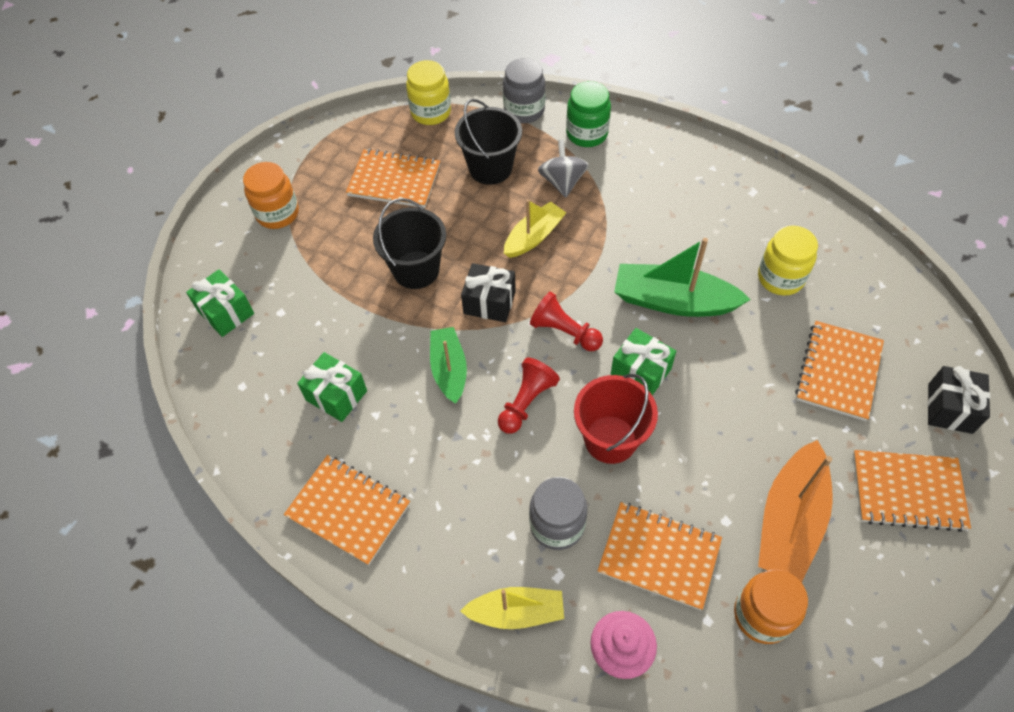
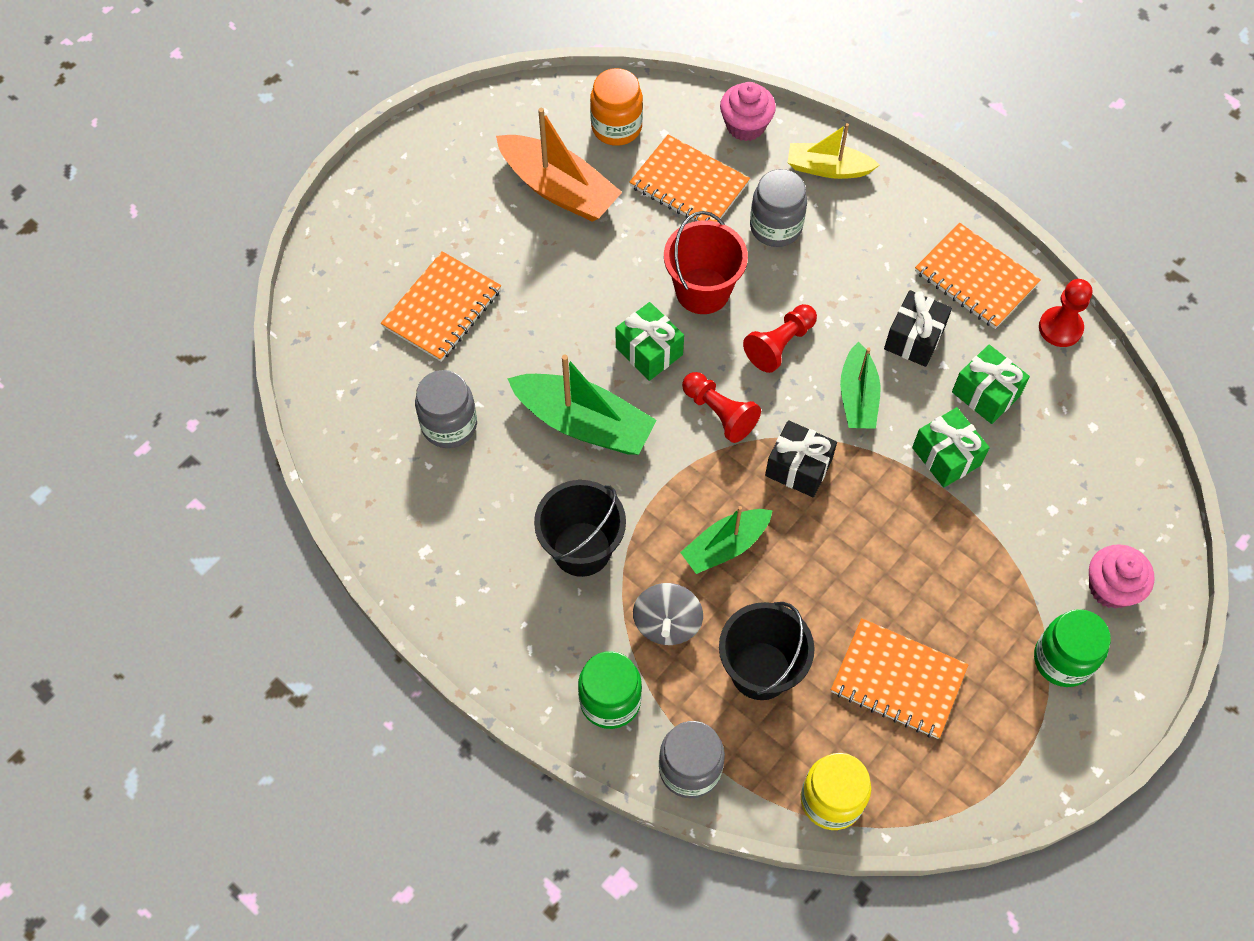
camera: 170 degrees left, 5 degrees up
green gift [186,269,254,337] -> green gift moved to [912,407,990,488]
orange jar [243,162,299,229] -> green jar [1034,609,1111,687]
black bucket [373,198,446,289] -> black bucket moved to [534,480,626,577]
yellow boat [504,199,566,258] -> green boat [680,506,773,574]
yellow jar [758,226,818,296] -> grey jar [415,370,477,448]
orange boat [758,440,833,583] -> orange boat turned 90 degrees clockwise [496,108,622,222]
orange notebook [853,450,971,532] -> none
black gift [928,366,990,434] -> black gift moved to [884,290,952,367]
none -> red pawn [1039,279,1092,347]
none -> pink cupcake [1089,544,1154,609]

